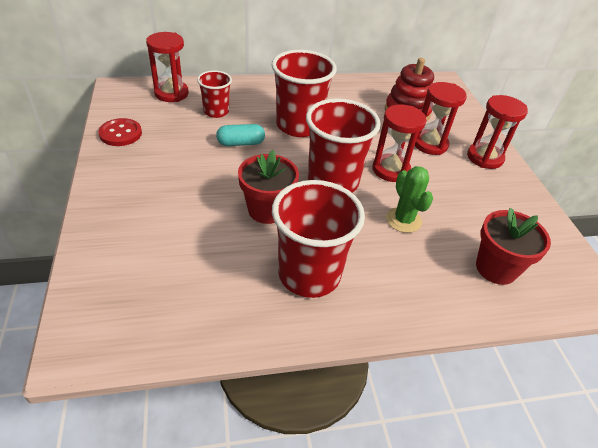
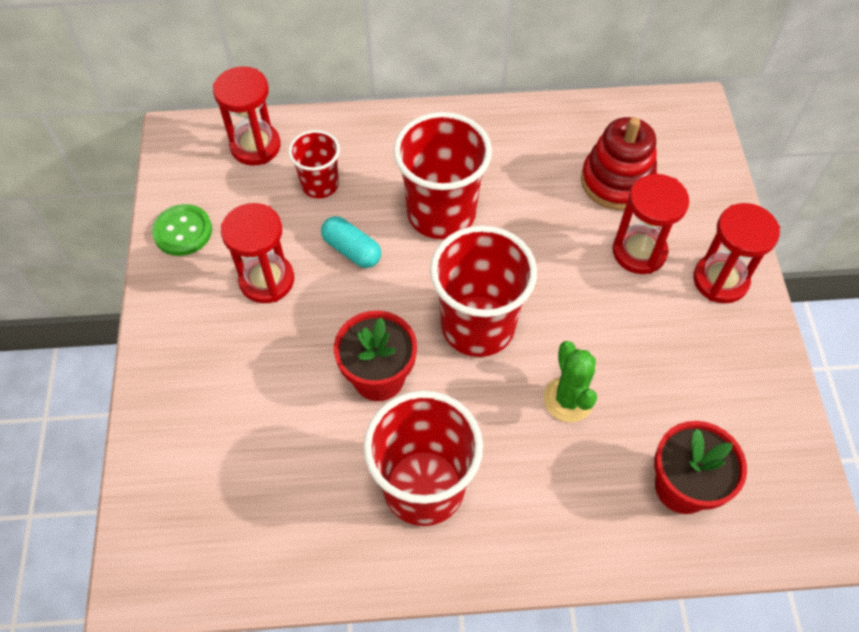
camera: 10 degrees right, 15 degrees up
red button [98,118,142,146] -> green button [152,204,212,256]
turquoise capsule [216,124,265,146] -> turquoise capsule turned 45 degrees clockwise [321,216,381,268]
red hourglass [372,105,426,182] -> red hourglass moved to [221,203,294,303]

